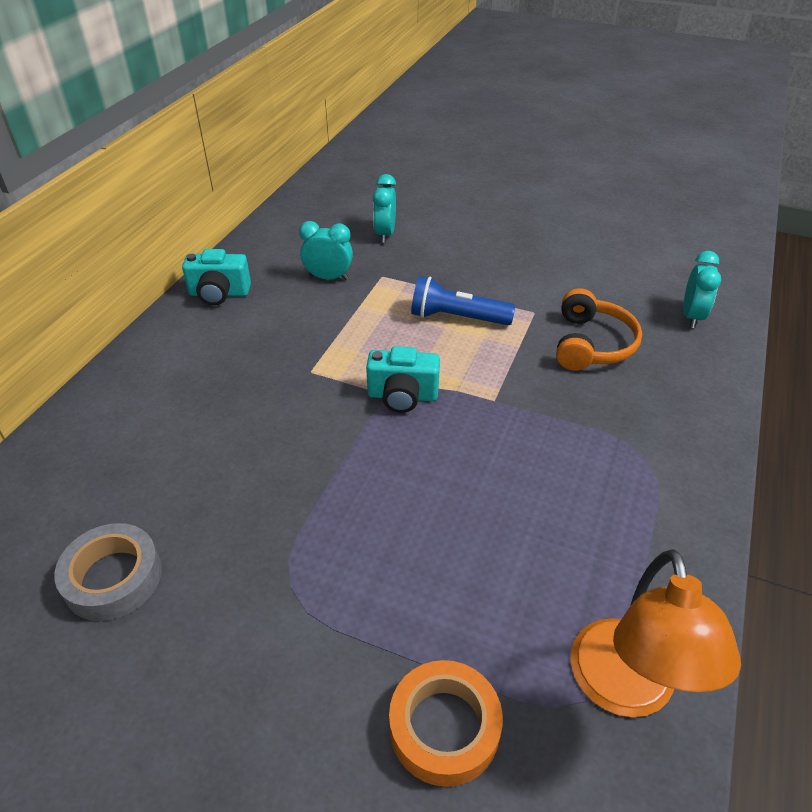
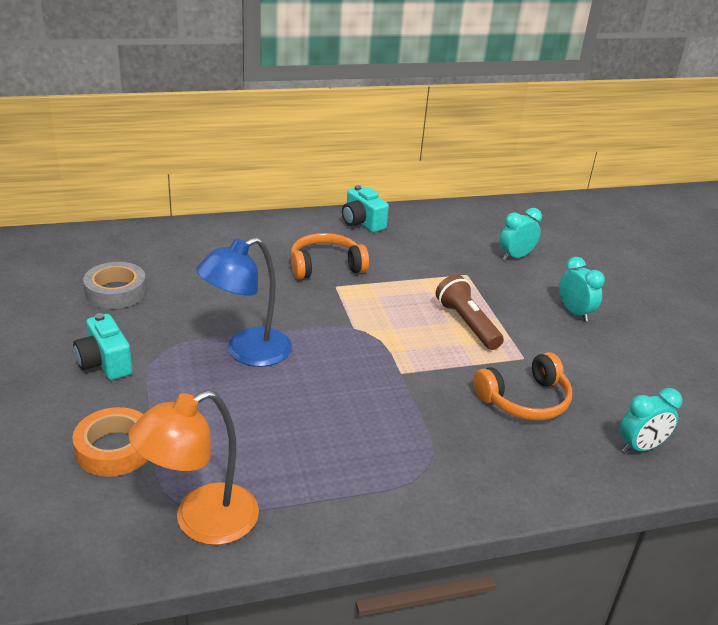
camera: 50 degrees right, 10 degrees down
turquoise clock [299,221,353,280] -> turquoise clock moved to [559,257,605,322]
turquoise camera [366,346,440,413] -> turquoise camera moved to [73,313,132,380]
blue flashlight [411,276,515,325] -> brown flashlight [436,275,504,350]
none -> blue lamp [196,237,292,367]
none -> orange headphones [291,233,369,279]

